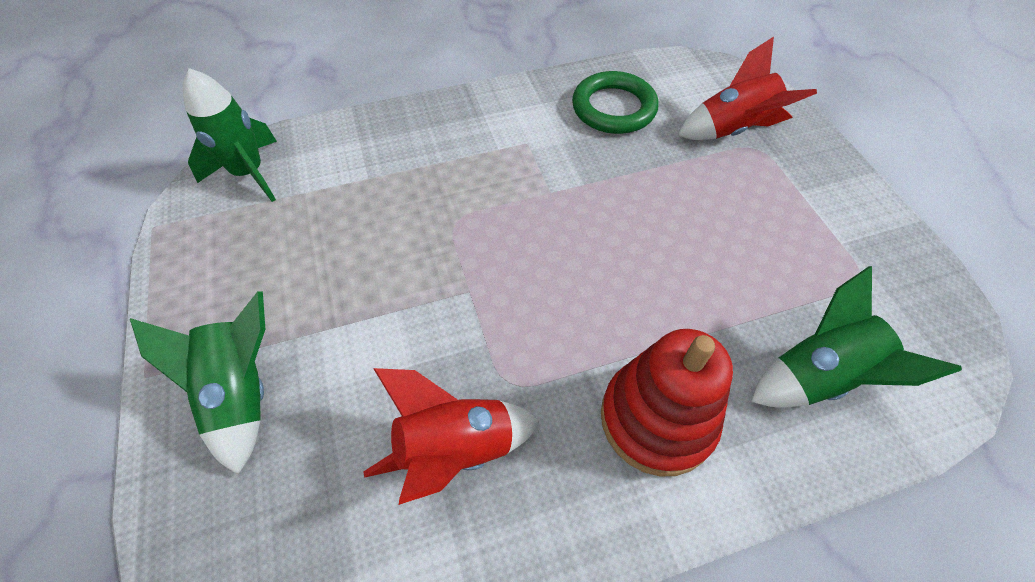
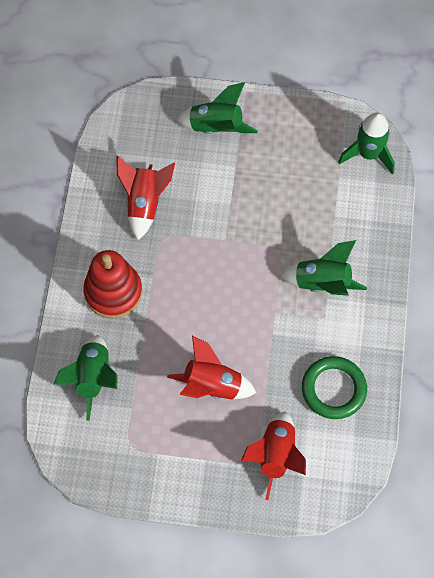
camera: 115 degrees right, 10 degrees up
none -> red rocket [167,335,256,399]
none -> green rocket [280,240,367,296]

